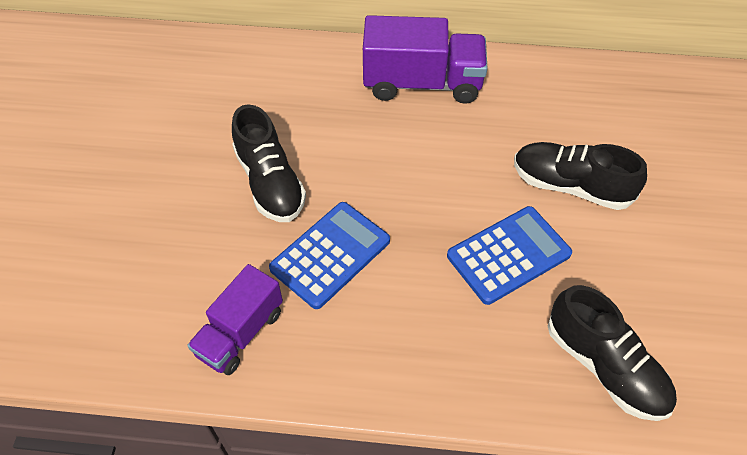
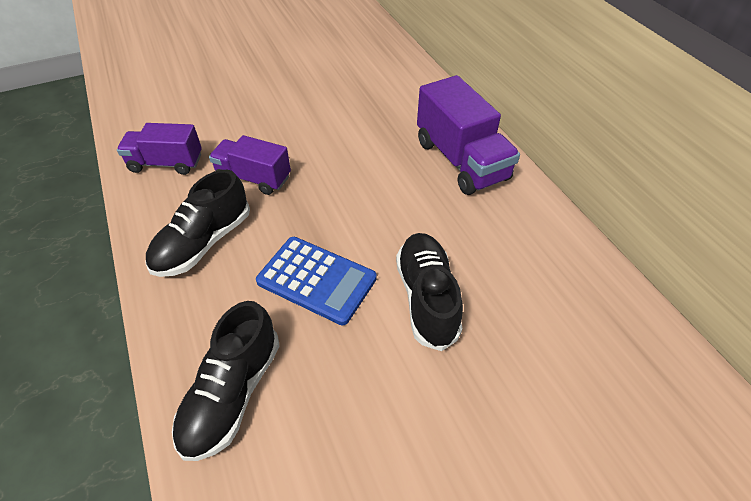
camera: 60 degrees right, 5 degrees down
black shoe [232,104,306,222] -> black shoe moved to [145,170,250,277]
blue calculator [269,202,390,309] -> purple truck [209,135,291,195]

